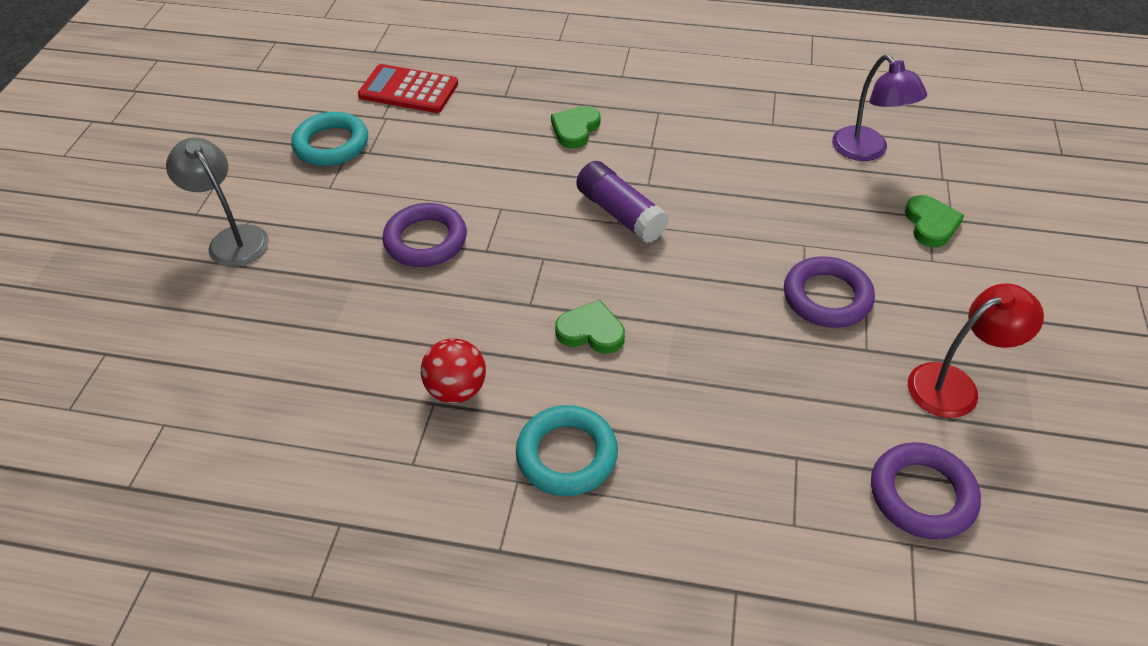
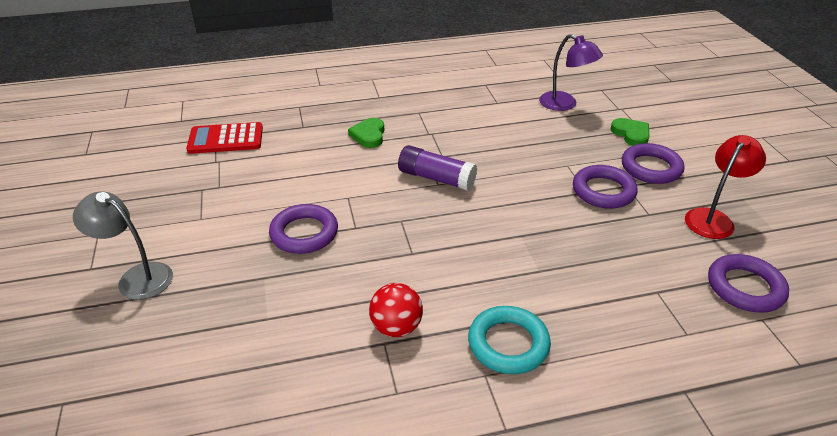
camera: 25 degrees left, 10 degrees down
turquoise ring [292,112,368,166] -> none
green heart [555,300,625,354] -> none
none -> purple ring [622,143,684,184]

